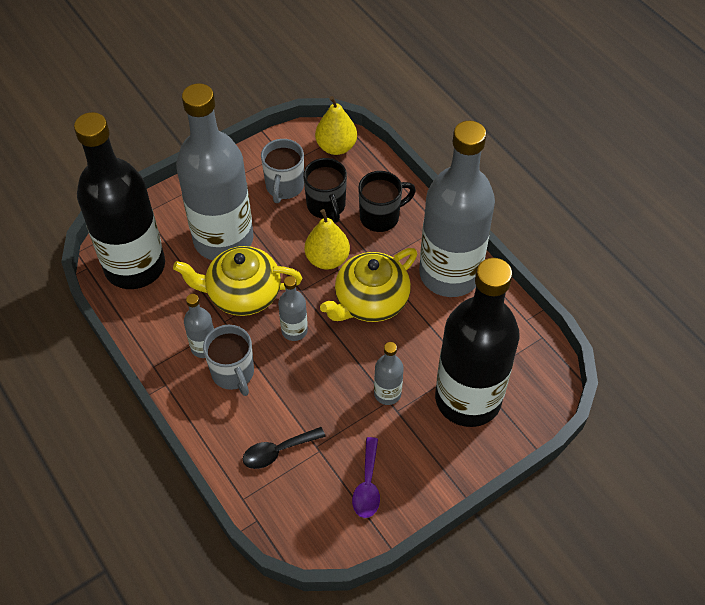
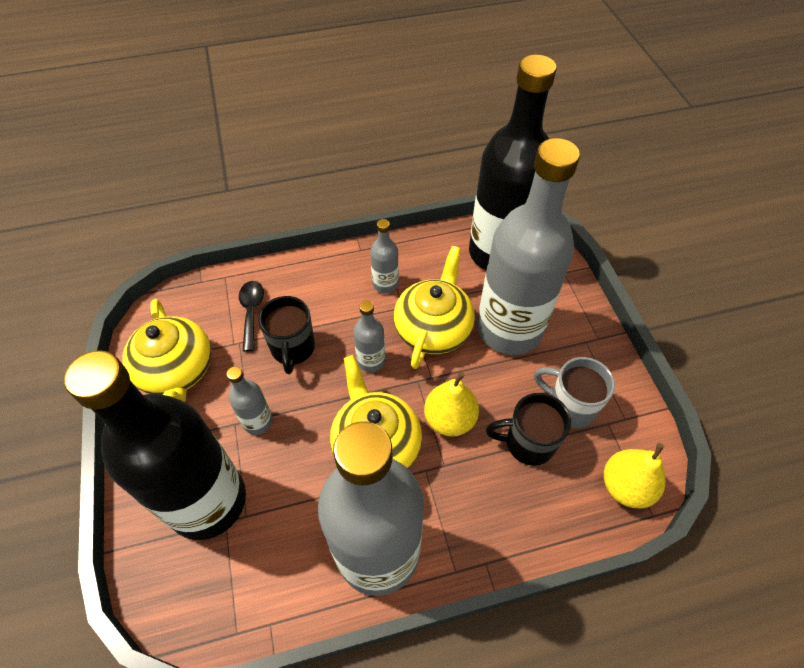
camera: 110 degrees right, 0 degrees up
grey mug [203,325,254,396] -> none
purple spoon [352,437,380,518] -> yellow teapot [122,299,212,402]
black mug [358,171,416,232] -> black mug moved to [258,296,315,374]

